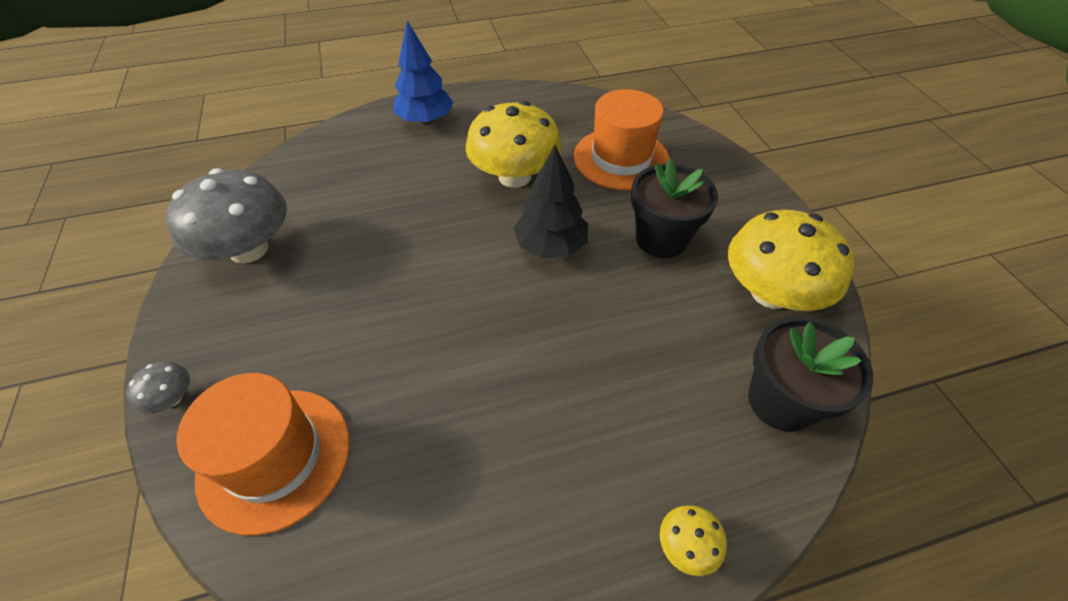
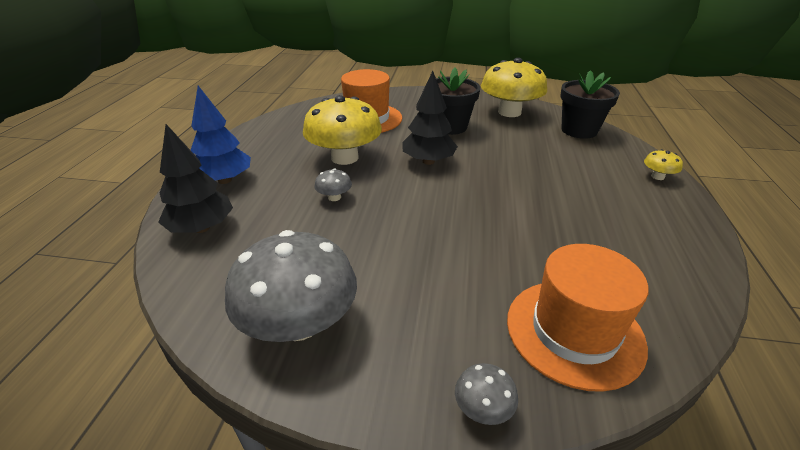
camera: 65 degrees left, 15 degrees down
none -> black tree [158,124,233,233]
none -> grey mushroom [315,168,352,201]

